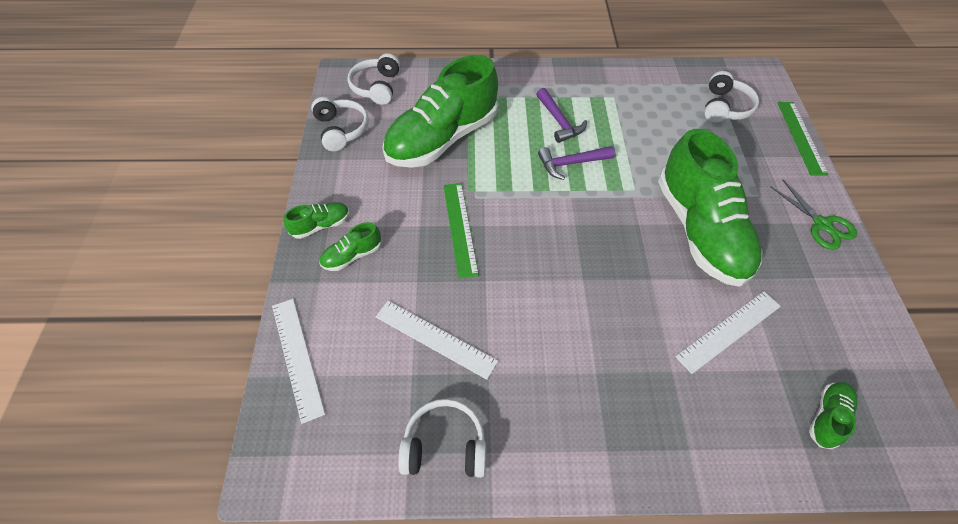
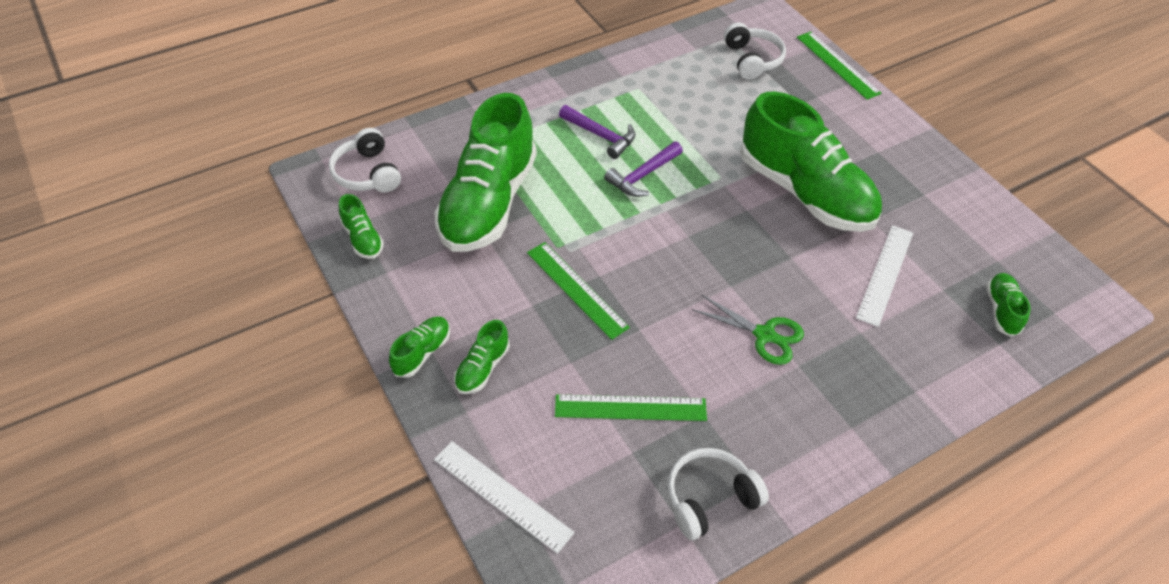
camera: 30 degrees left, 5 degrees down
white headphones [311,97,369,151] -> green shoe [339,194,384,259]
white ruler [376,301,498,380] -> green ruler [555,394,707,421]
green scissors [770,180,857,250] -> green scissors moved to [692,294,804,365]

